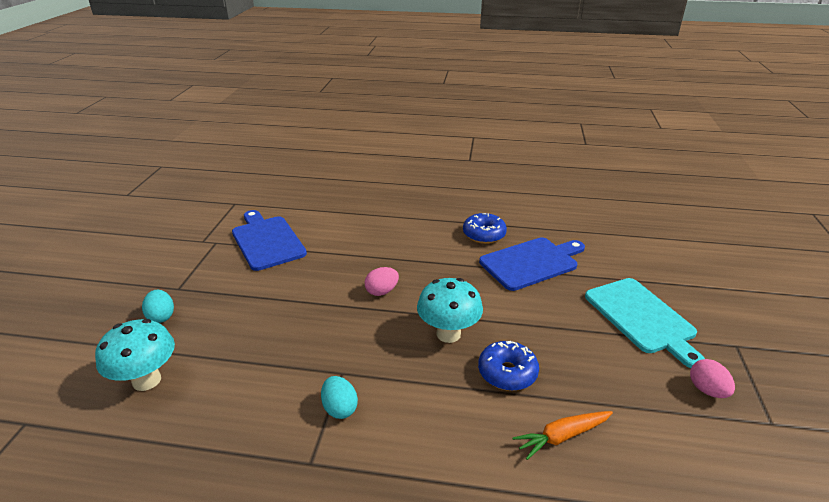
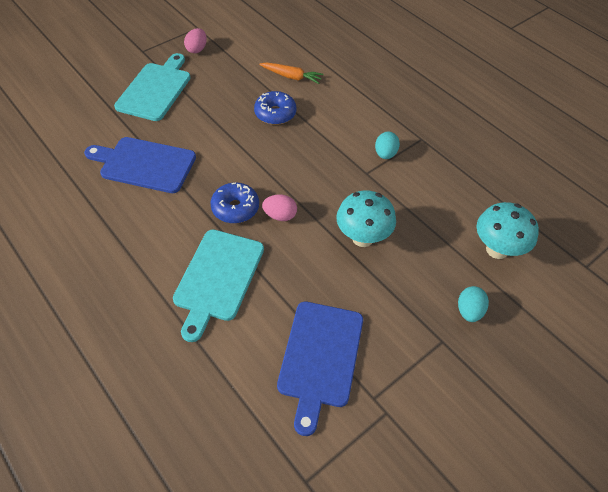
camera: 140 degrees left, 20 degrees up
turquoise mushroom [417,278,483,343] -> turquoise mushroom moved to [336,190,396,247]
blue donut [463,213,507,244] -> blue donut moved to [210,182,259,223]
none -> turquoise cutting board [173,229,264,342]

